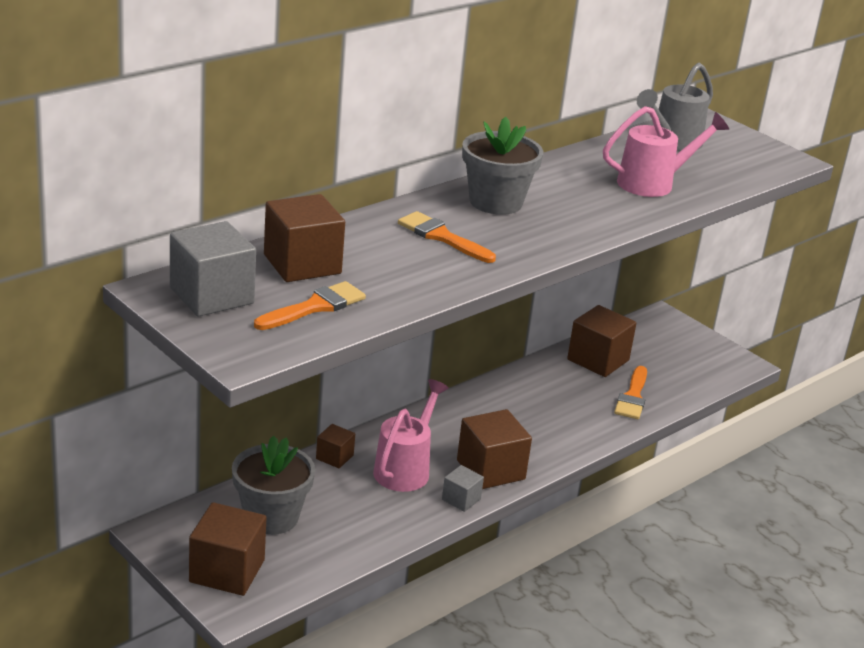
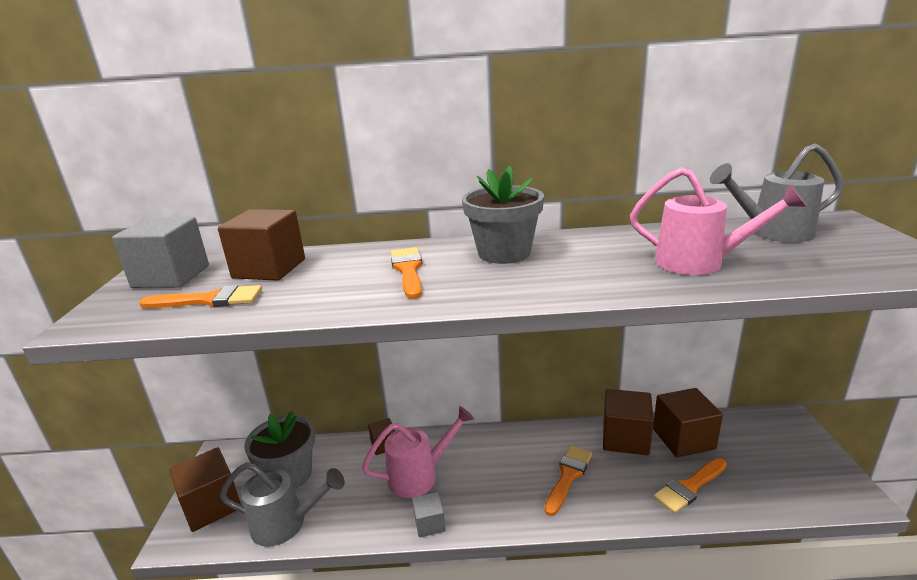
camera: 45 degrees right, 5 degrees down
brown cube [457,409,532,489] -> brown cube moved to [603,389,654,456]
none -> grey watering can [220,462,345,547]
none -> orange brush [545,445,592,516]

